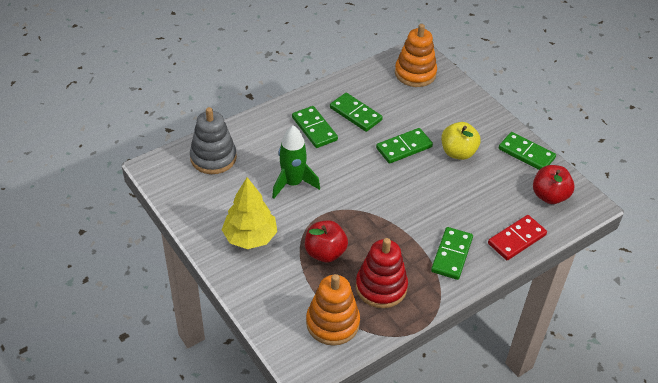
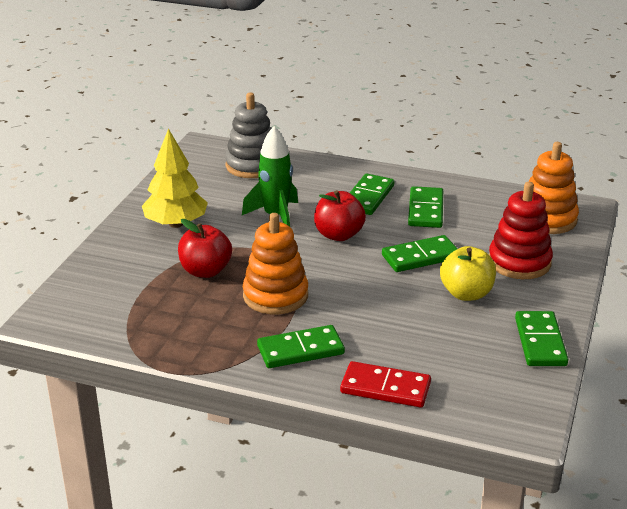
camera: 55 degrees right, 15 degrees down
orange stacking toy [306,274,360,346] -> orange stacking toy moved to [243,213,308,314]
red stacking toy [356,238,408,308] -> red stacking toy moved to [489,182,553,279]
green domino [376,128,433,164] -> green domino turned 45 degrees counterclockwise [382,235,458,272]
red apple [533,165,575,204] -> red apple moved to [314,190,366,241]

